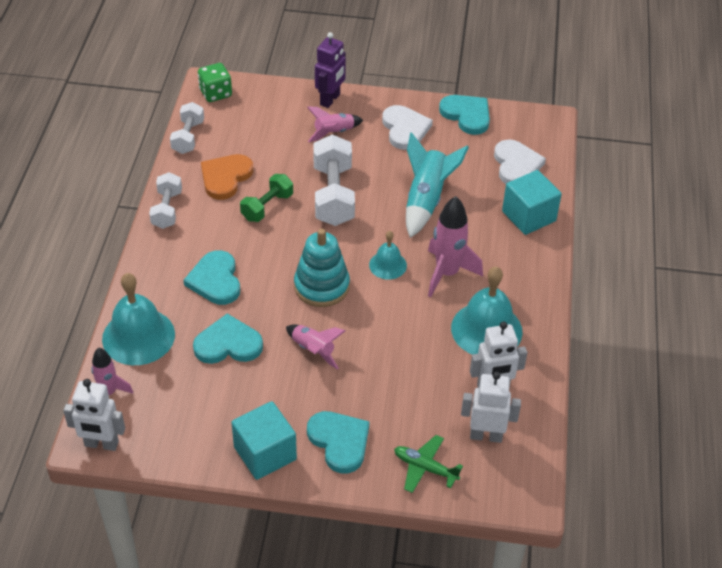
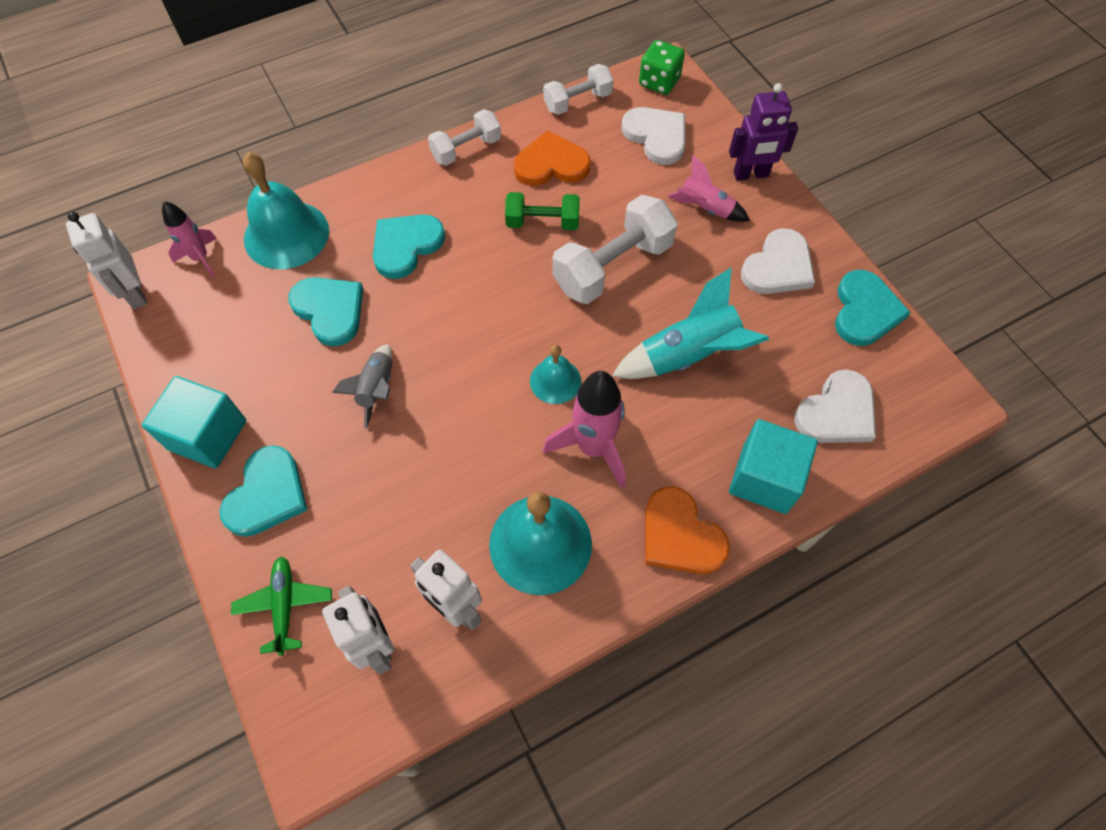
camera: 55 degrees right, 15 degrees up
pink rocket [286,325,345,370] -> grey rocket [332,344,392,429]
turquoise stacking toy [294,229,350,307] -> none
none -> white heart [621,107,685,165]
none -> orange heart [645,486,730,574]

